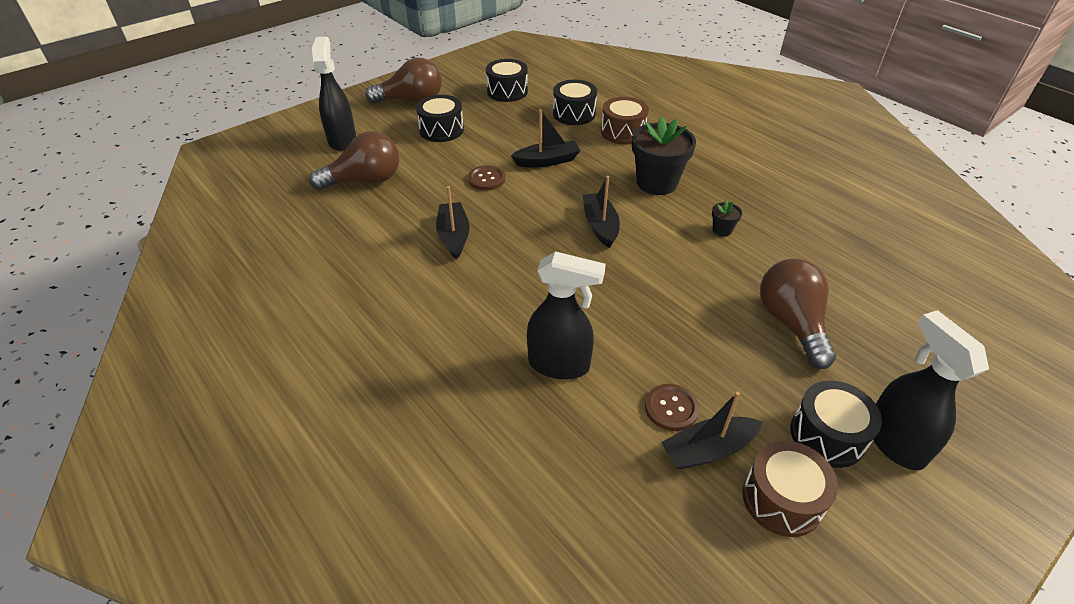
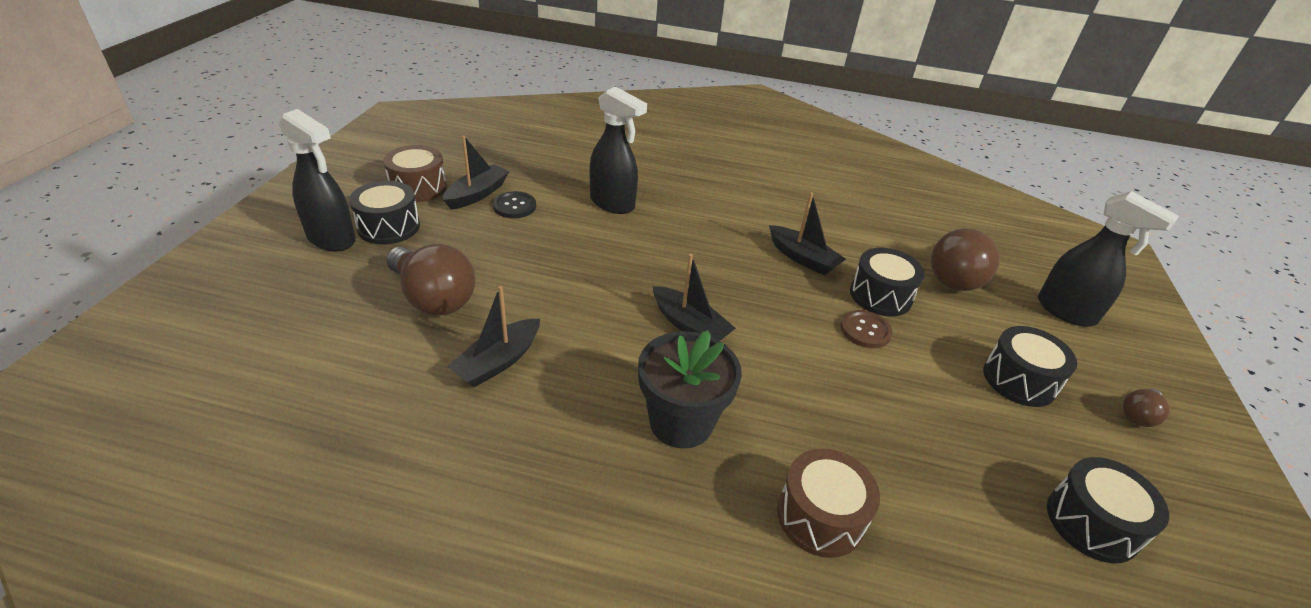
camera: 140 degrees right, 5 degrees down
brown light bulb [365,58,442,104] -> brown light bulb [1123,389,1170,427], size x0.50
black boat [511,109,580,167] -> black boat moved to [447,286,540,387]
black spray bottle [527,251,606,379] -> black spray bottle turned 120 degrees counterclockwise [590,87,647,214]
black drum [553,80,597,125] -> black drum moved to [850,248,925,316]
brown button [645,384,699,431] -> black button [493,191,536,218]
black flower pot [712,200,742,237] -> none

